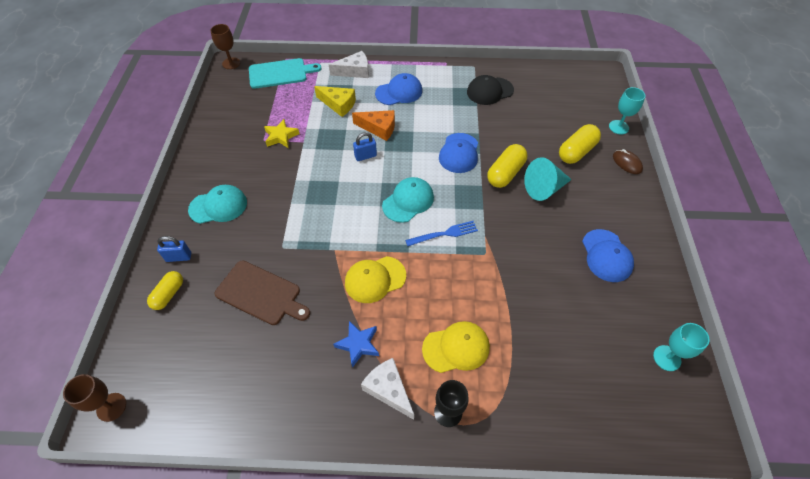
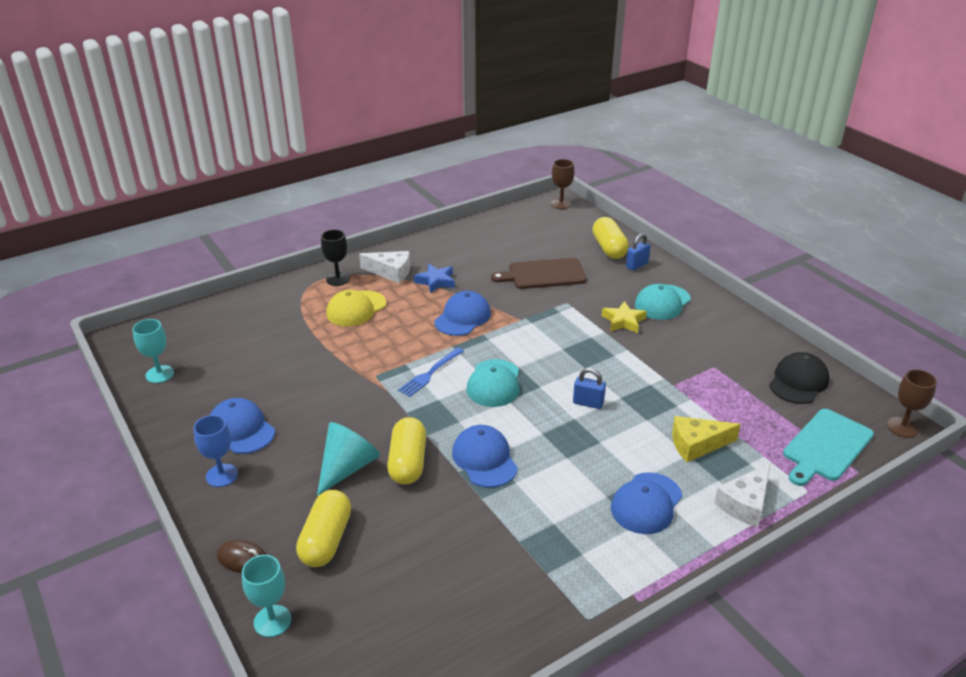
camera: 145 degrees right, 20 degrees down
yellow capsule [147,271,183,310] -> yellow capsule [592,217,629,259], size x1.51
yellow star [264,119,299,148] -> yellow star moved to [602,301,647,333]
yellow cap [345,256,406,303] -> blue cap [434,291,491,336]
orange cheese [352,110,395,141] -> none
blue padlock [353,132,377,161] -> blue padlock turned 75 degrees clockwise [573,368,606,409]
black cap [467,75,514,105] -> black cap moved to [769,352,830,404]
none -> blue goblet [193,415,238,487]

